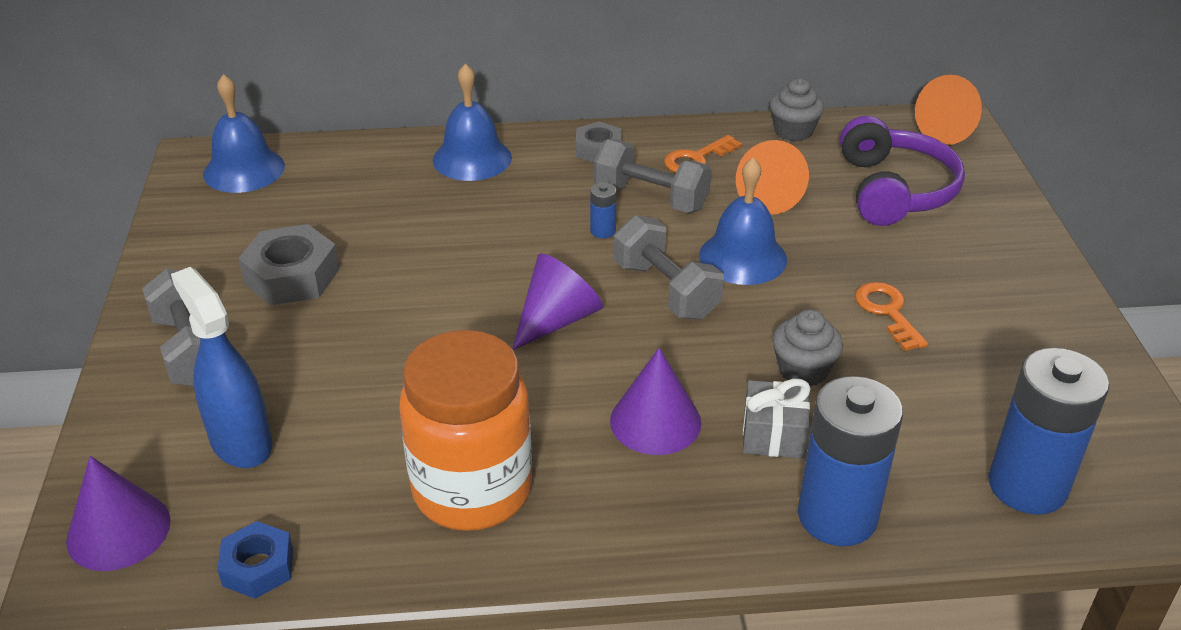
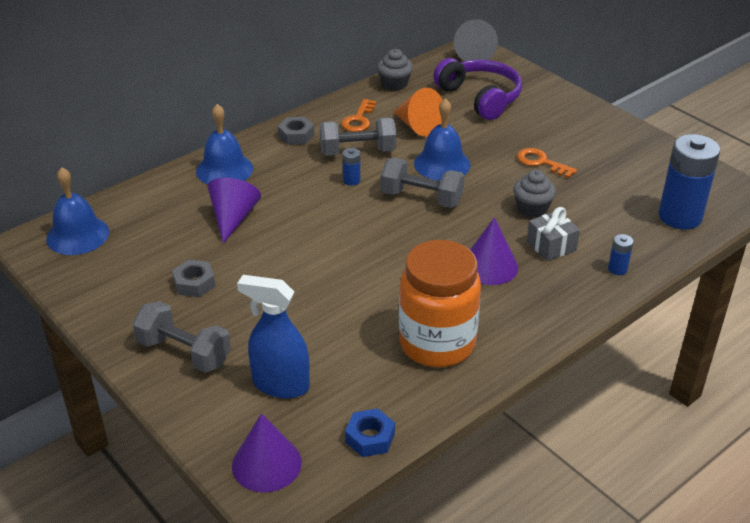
camera: 35 degrees left, 0 degrees up
grey nut [238,224,339,306] -> grey nut [172,260,215,297], size x0.63
purple cone [512,253,603,350] -> purple cone moved to [208,178,261,244]
blue battery [798,376,903,546] -> blue battery [608,234,633,275], size x0.42
orange cone [915,75,982,145] -> grey cone [454,19,498,61]

